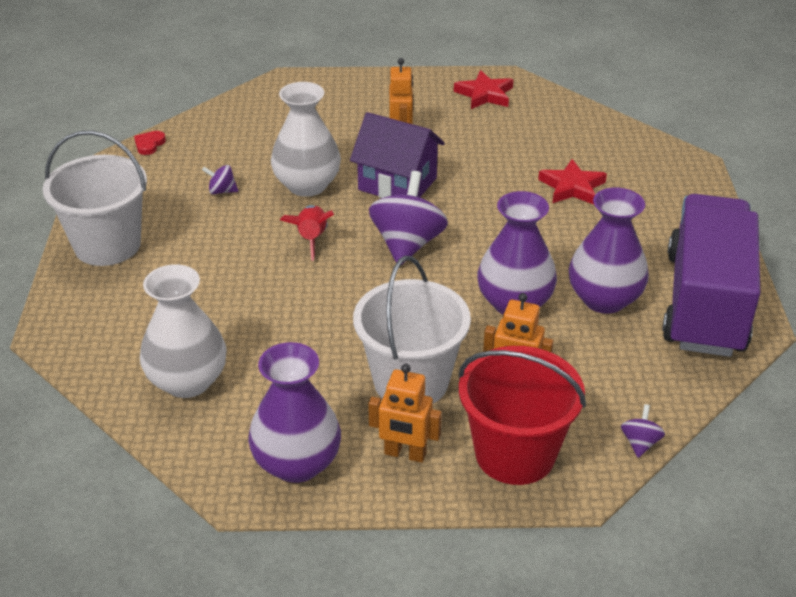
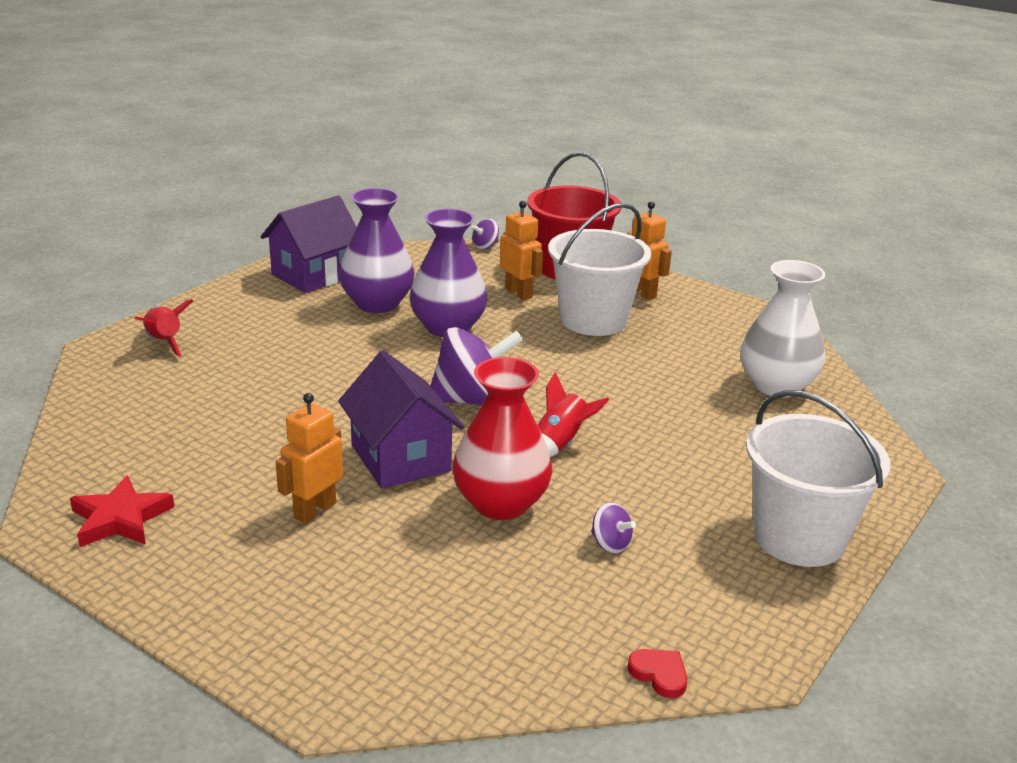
camera: 145 degrees left, 10 degrees down
red heart [134,131,166,155] -> red heart turned 105 degrees counterclockwise [627,649,687,698]
purple vase [248,342,341,483] -> none
white vase [271,82,341,197] -> red vase [452,357,552,520]
purple spinning top [369,171,448,265] -> purple spinning top turned 150 degrees counterclockwise [430,327,523,406]
red star [538,159,607,205] -> none
purple truck [662,194,760,357] -> purple house [261,196,357,293]
none -> red rocket [135,299,193,357]

